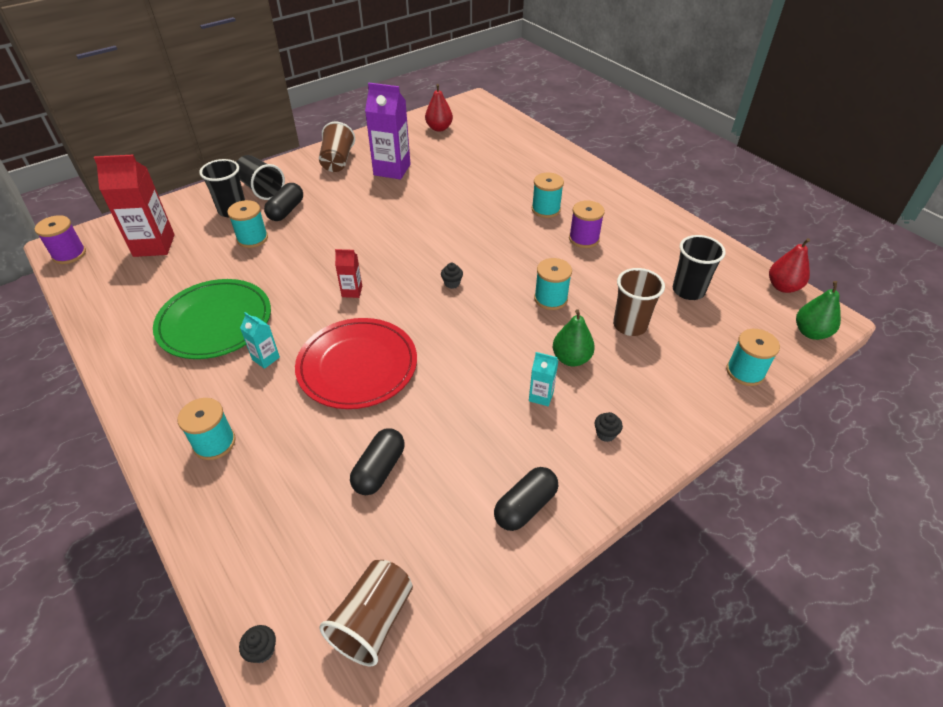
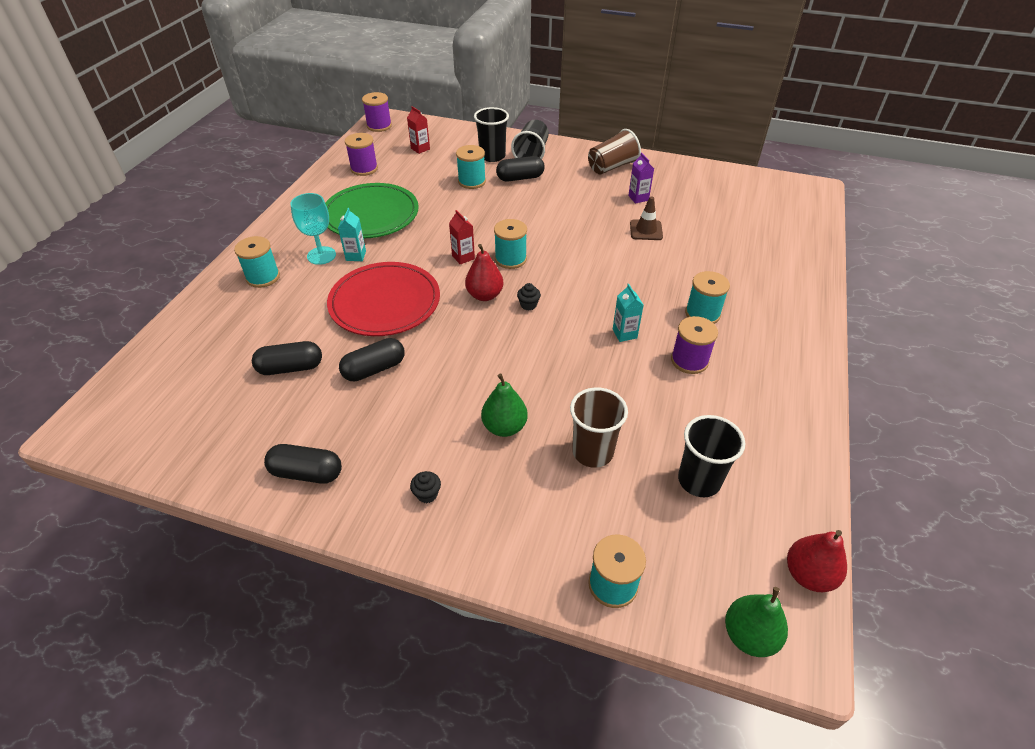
camera: 55 degrees right, 0 degrees up
red carton [94,155,175,257] -> red carton [407,106,430,154], size x0.49
black cupcake [239,625,276,663] -> none
brown cup [319,560,413,666] -> none
purple carton [365,83,410,179] -> purple carton [628,152,654,204], size x0.49
red pear [425,84,453,132] -> red pear moved to [465,244,503,301]
turquoise carton [529,352,558,406] -> turquoise carton moved to [613,284,644,342]
turquoise spool [534,258,572,310] -> turquoise spool moved to [494,219,527,269]
none -> turquoise goblet [291,193,336,265]
none -> black capsule [339,338,405,381]
none -> purple spool [345,133,378,176]
none -> brown traffic cone [630,196,663,240]

